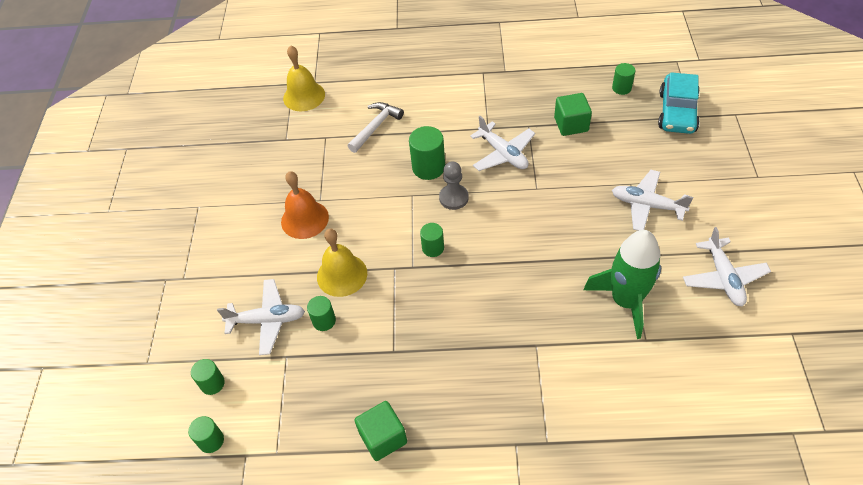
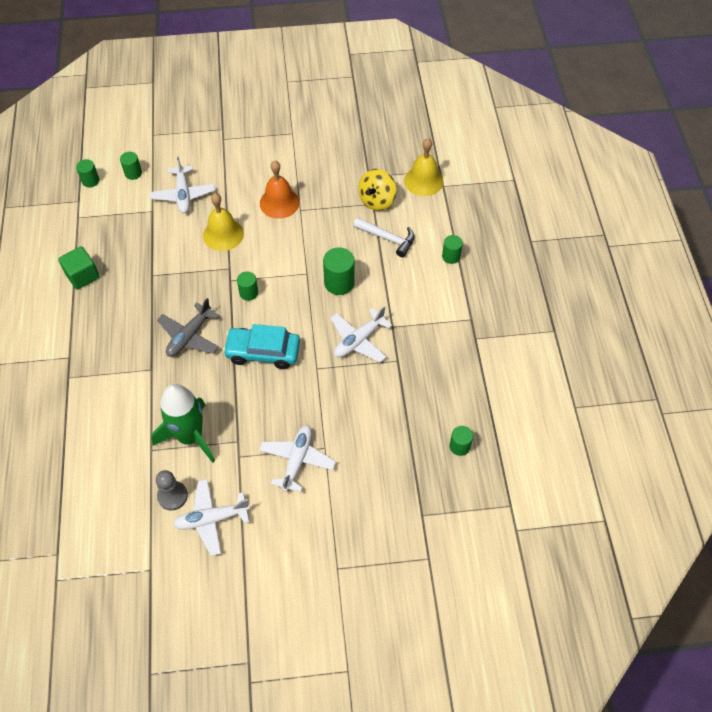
camera: 80 degrees right, 5 degrees up
green cylinder [307,296,336,331] -> green cylinder moved to [442,235,463,264]
grey pawn [439,161,469,210] -> grey pawn moved to [156,470,188,511]
green cube [554,93,592,136] -> none
turquoise car [658,72,700,134] -> turquoise car moved to [223,324,300,369]
none -> grey plane [157,298,219,357]
none -> yellow spinning top [358,169,397,211]

